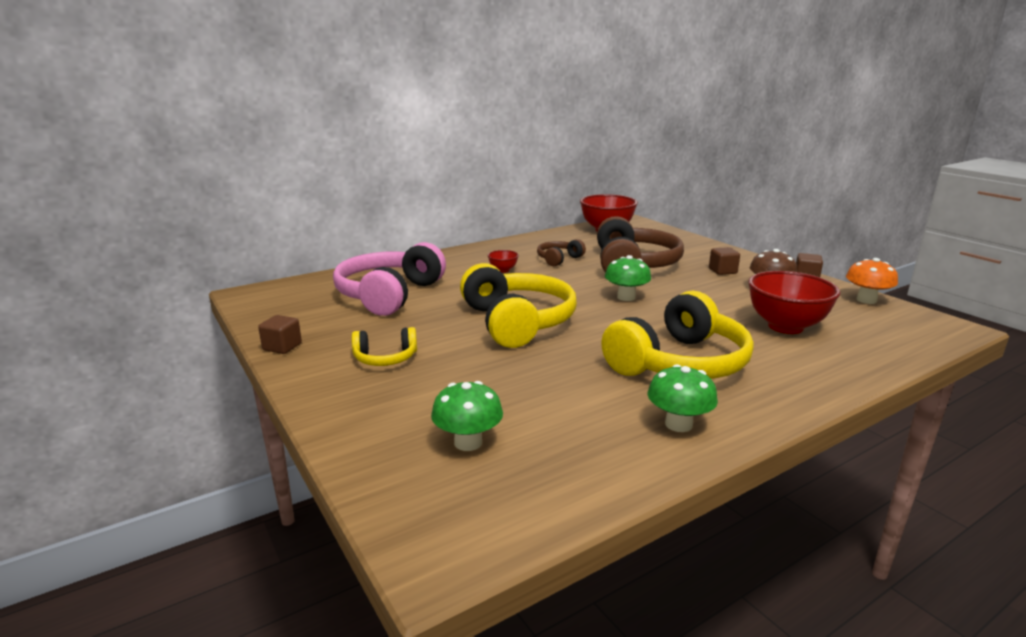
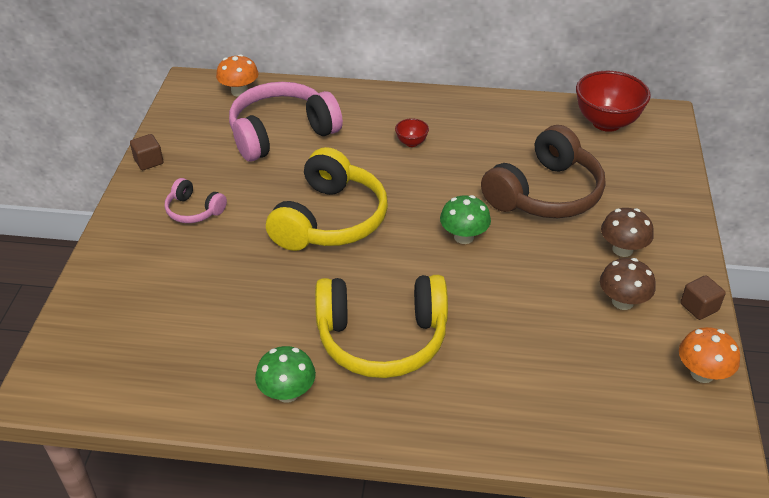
camera: 40 degrees right, 20 degrees up
yellow headphones [351,327,417,366] -> pink headphones [165,178,227,223]
green mushroom [431,381,503,451] -> none
brown headphones [537,239,586,266] -> none
brown cube [709,247,740,275] -> brown mushroom [601,208,654,257]
red bowl [748,271,840,334] -> none
none -> orange mushroom [216,54,259,97]

